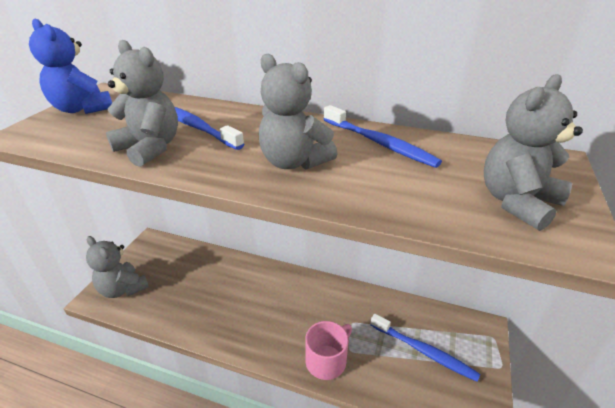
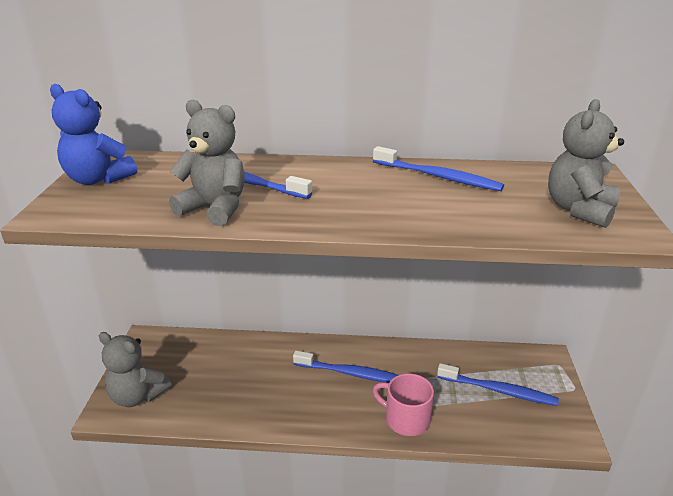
camera: 15 degrees left, 5 degrees down
grey teddy bear [259,54,337,170] -> none
pink mug [305,321,352,380] -> pink mug turned 90 degrees counterclockwise [373,373,434,436]
none -> blue toothbrush [293,351,398,383]

